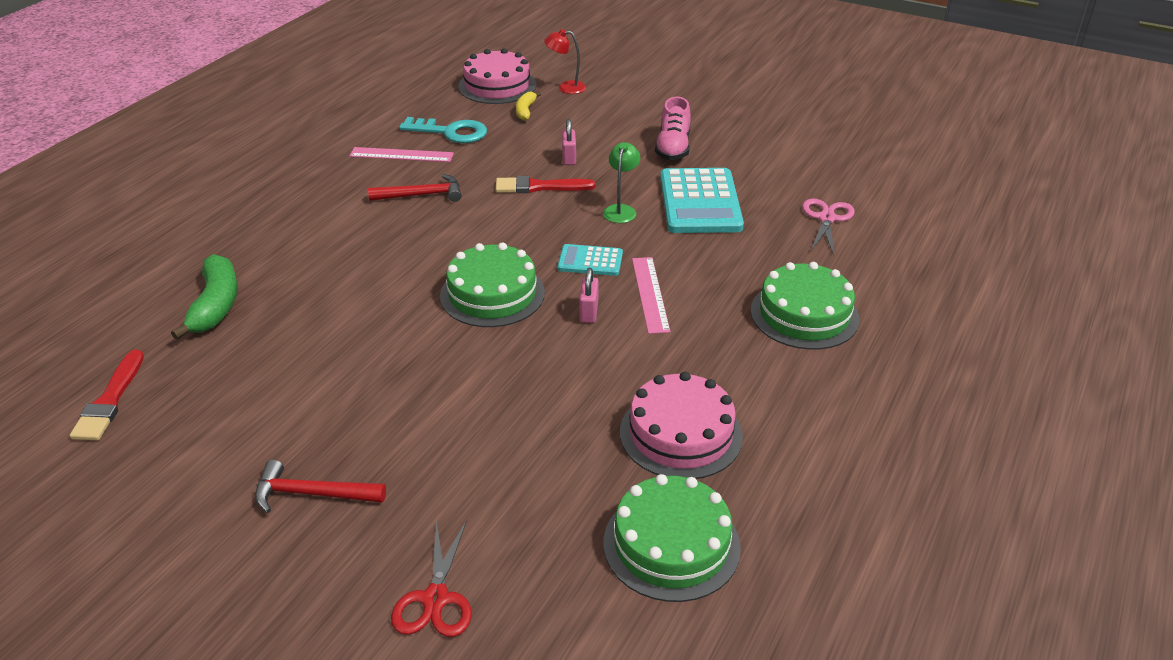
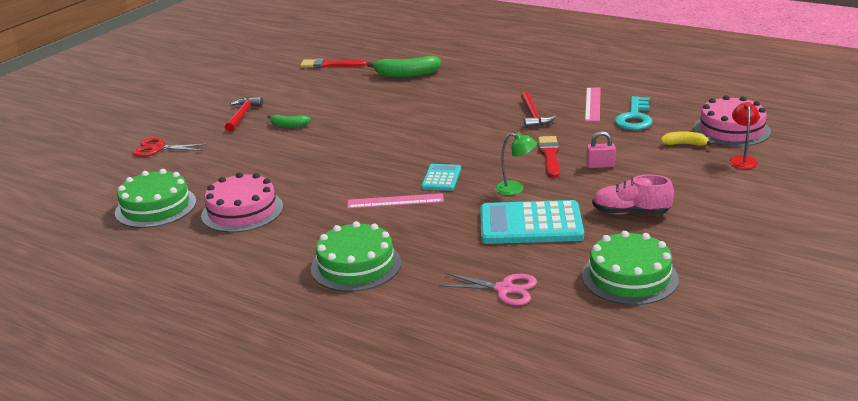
camera: 95 degrees right, 10 degrees down
green cake [440,242,545,327] -> green cake moved to [582,231,679,305]
pink padlock [579,268,599,323] -> none
none -> green banana [268,115,311,128]

